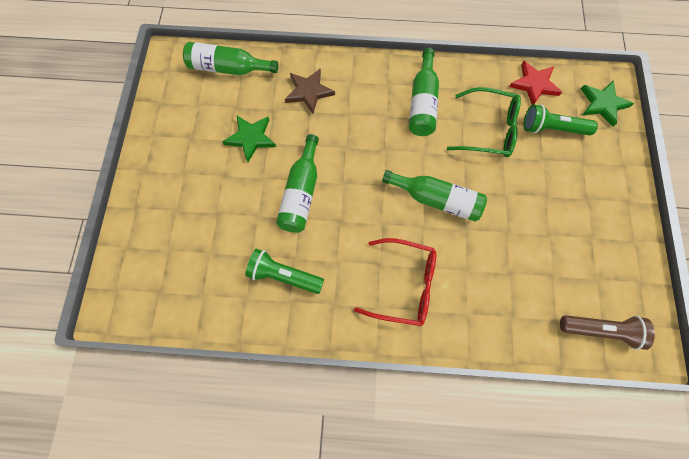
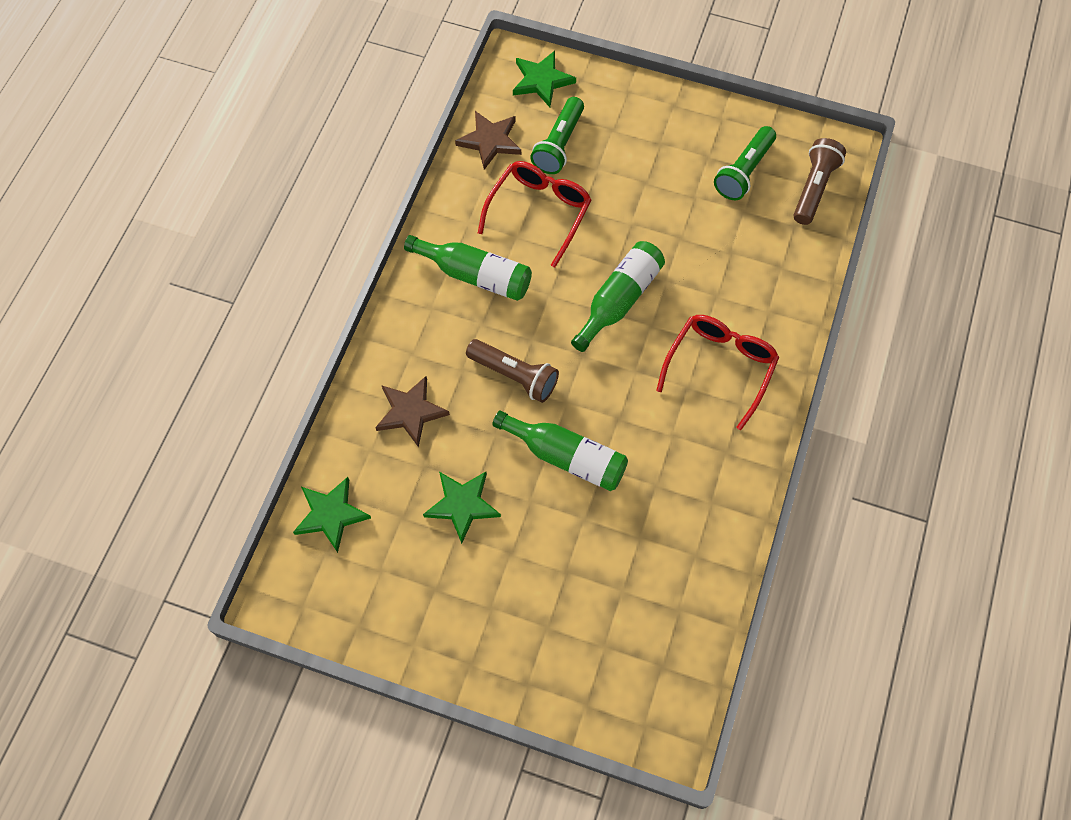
camera: 75 degrees left, 5 degrees down
green bottle [183,42,279,75] -> green star [293,477,371,553]
green flashlight [245,249,324,294] -> green flashlight moved to [714,126,776,200]
green glasses [447,87,521,157] -> red glasses [478,161,592,268]
red star [509,61,562,105] -> brown star [455,111,521,170]
none -> brown flashlight [466,339,559,403]

